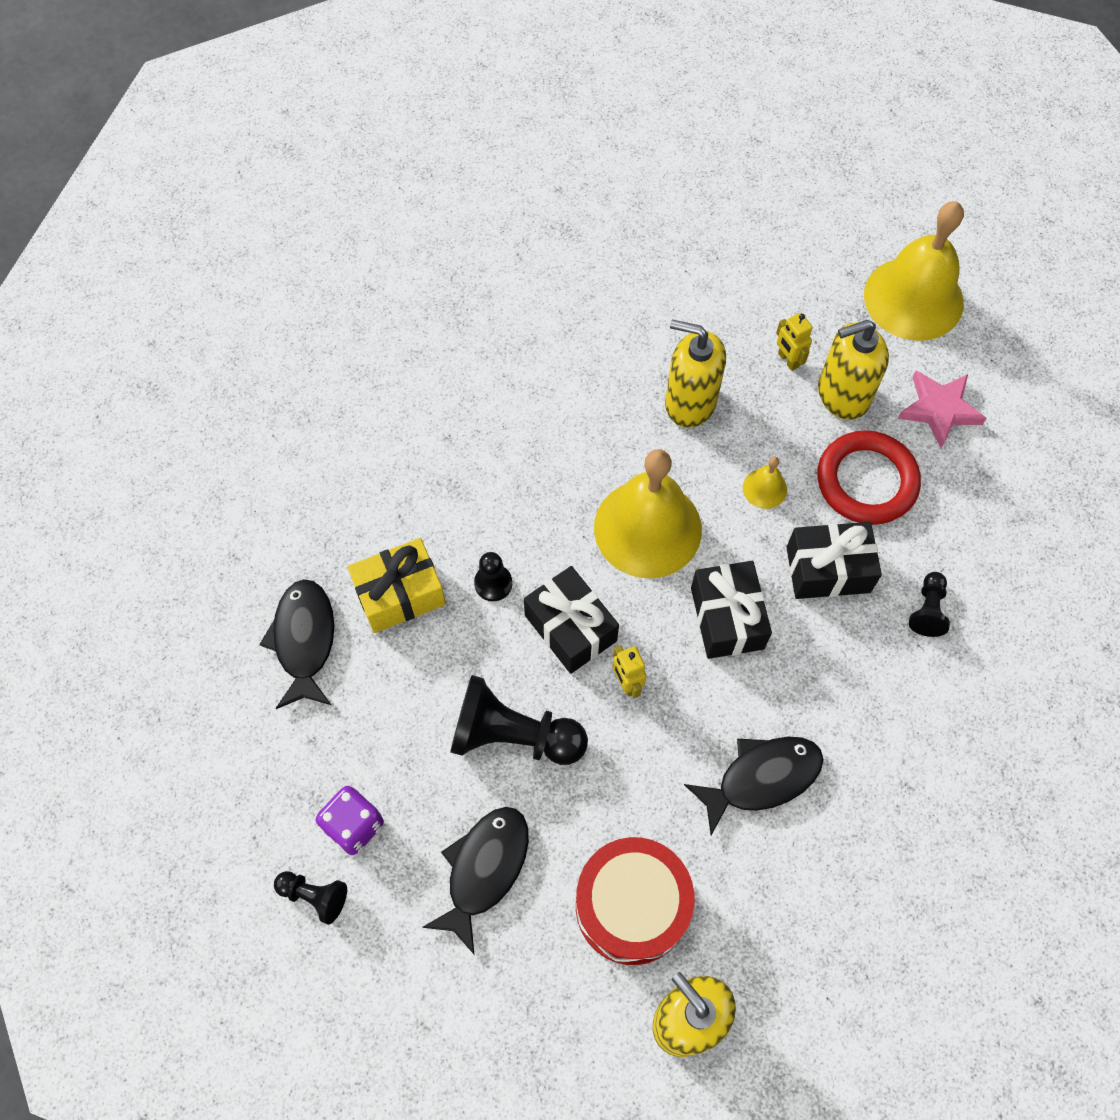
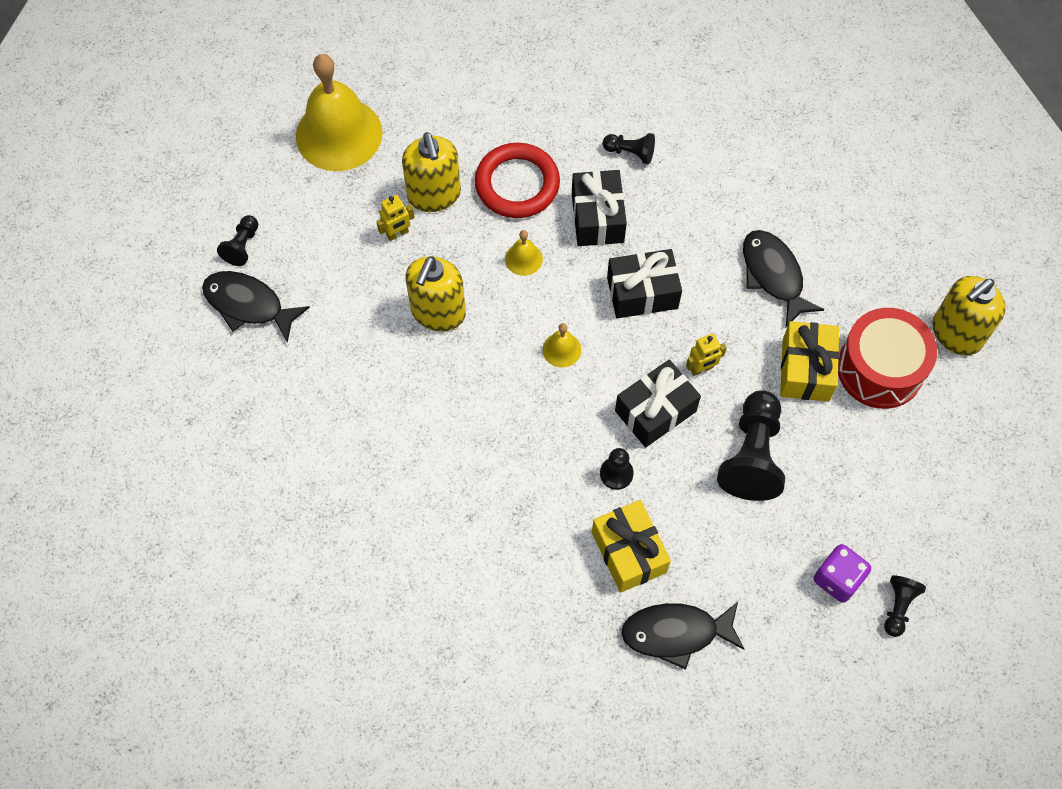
camera: 90 degrees left, 0 degrees up
black fish [422,807,529,954] -> black fish moved to [202,271,310,343]
yellow bell [594,449,702,578] -> yellow bell [543,323,581,368], size x0.42
pink star [898,370,987,448] -> none
none -> black pawn [217,215,258,266]
none -> yellow gift [780,321,839,402]

